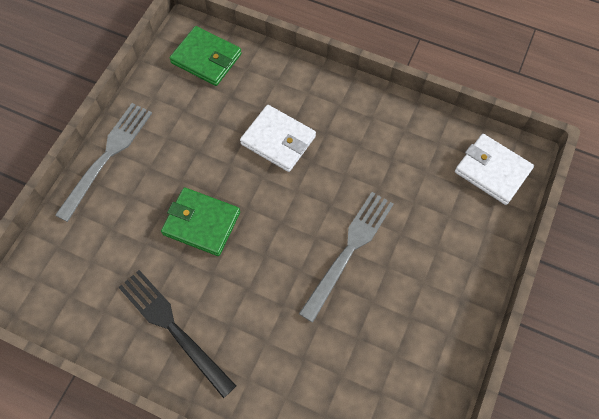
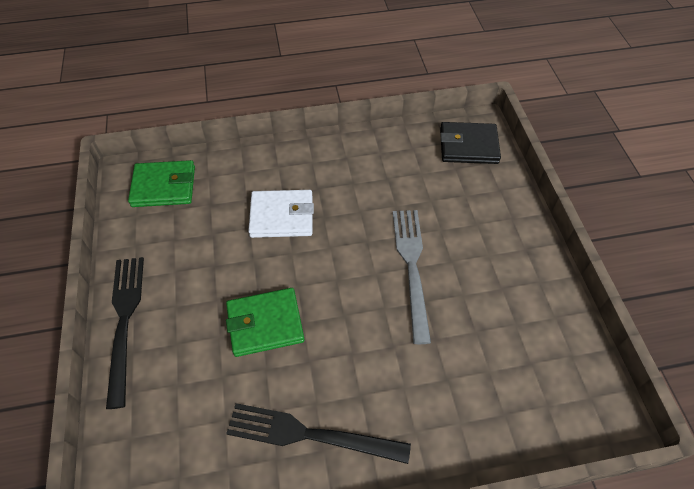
camera: 35 degrees left, 10 degrees down
grey fork [55,103,152,222] -> black fork [106,257,144,409]
white wallet [455,134,534,205] -> black wallet [440,122,501,164]

